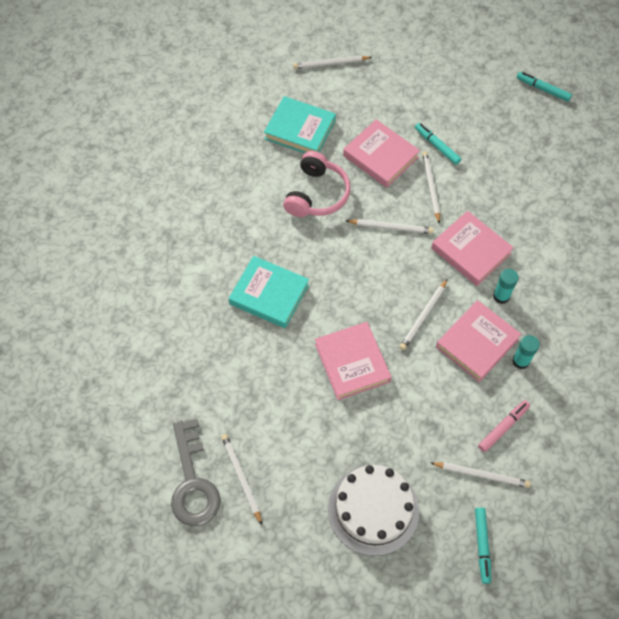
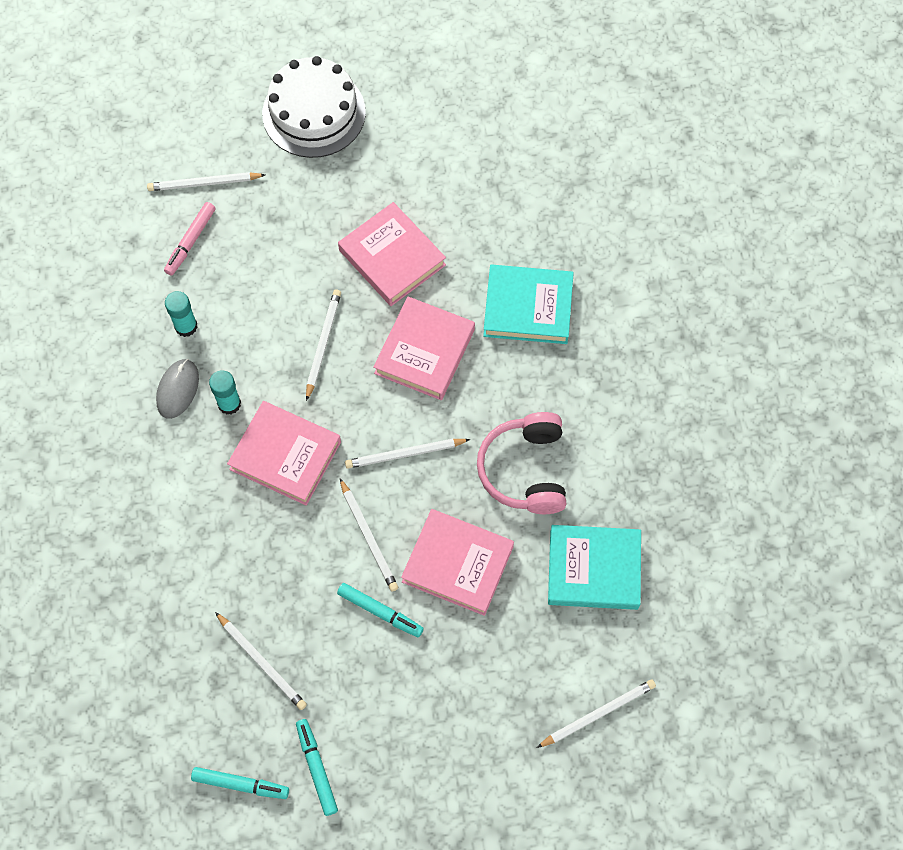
camera: 160 degrees right, 5 degrees up
grey key [171,419,221,527] -> none
white pencil [221,434,262,525] -> white pencil moved to [215,612,307,710]
pink book [436,300,521,382] -> pink book moved to [373,296,475,400]
turquoise marker [475,507,491,584] -> turquoise marker moved to [296,719,338,816]
none -> grey mouse [156,359,199,419]

